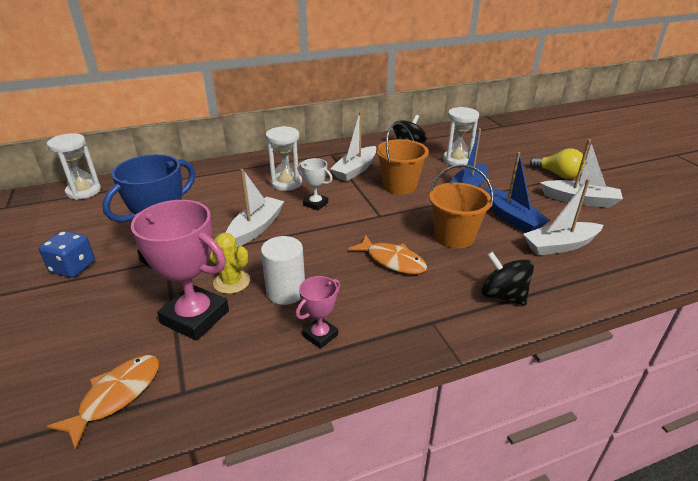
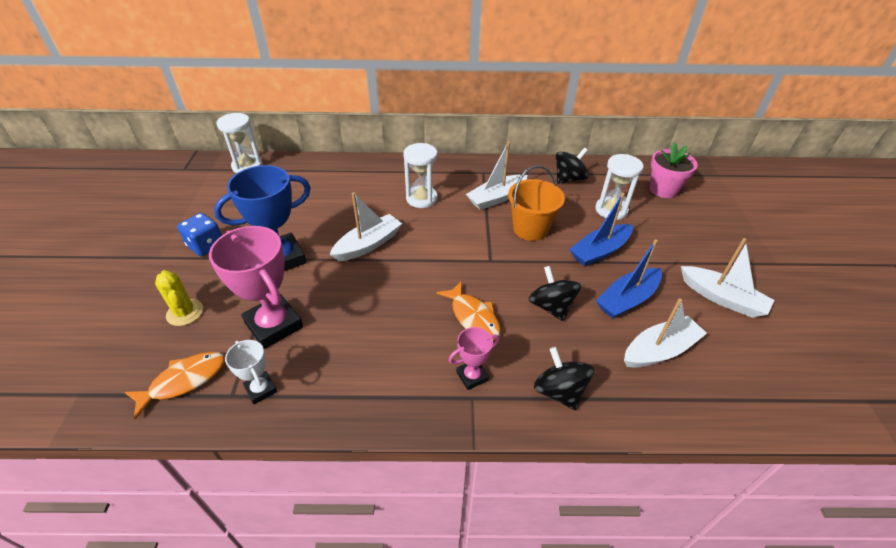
camera: 20 degrees right, 10 degrees up
yellow cactus [209,233,250,294] -> yellow cactus moved to [155,270,203,326]
white cylinder [261,236,305,305] -> none
pink trophy [296,276,340,349] -> pink trophy moved to [449,327,500,390]
white trophy [297,158,333,210] -> white trophy moved to [225,340,277,405]
orange bucket [429,164,494,249] -> black spinning top [529,266,581,321]
blue boat [485,152,550,233] -> blue boat turned 60 degrees clockwise [596,239,662,318]
white boat [523,179,603,256] -> white boat turned 150 degrees clockwise [624,298,707,368]
yellow light bulb [530,148,586,179] -> none
none -> pink flower pot [649,142,698,198]

